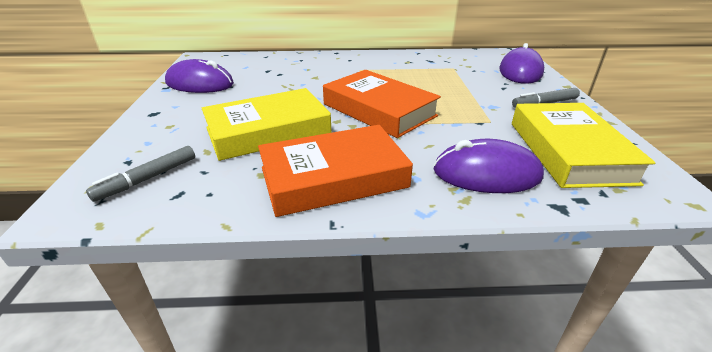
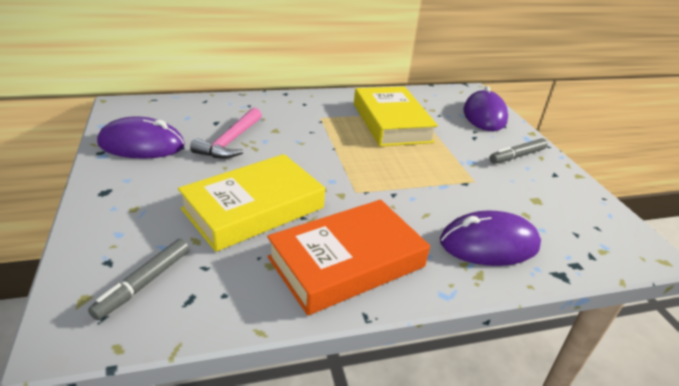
camera: 15 degrees left, 0 degrees up
orange book [323,70,441,138] -> none
yellow book [512,103,656,188] -> yellow book moved to [354,86,438,146]
none -> pink hammer [190,108,262,159]

